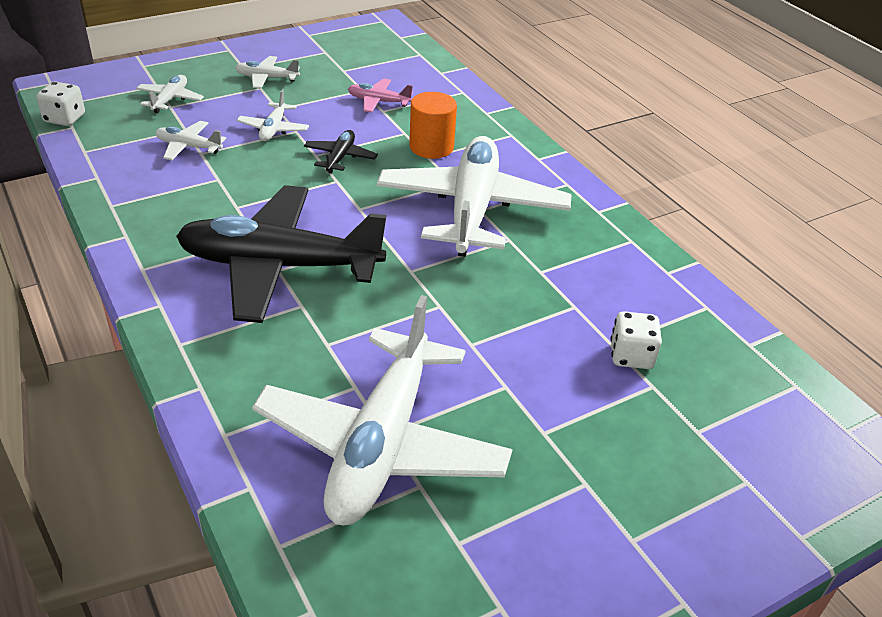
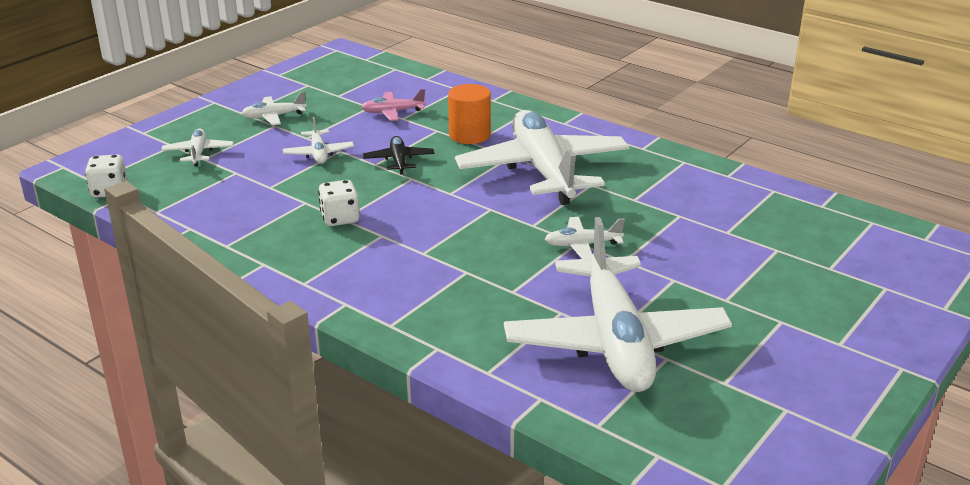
camera: 20 degrees left, 10 degrees down
white plane [155,121,226,160] -> white plane moved to [545,217,625,259]
black plane [176,185,387,323] -> none
white dice [610,311,662,369] -> white dice moved to [318,180,359,226]

